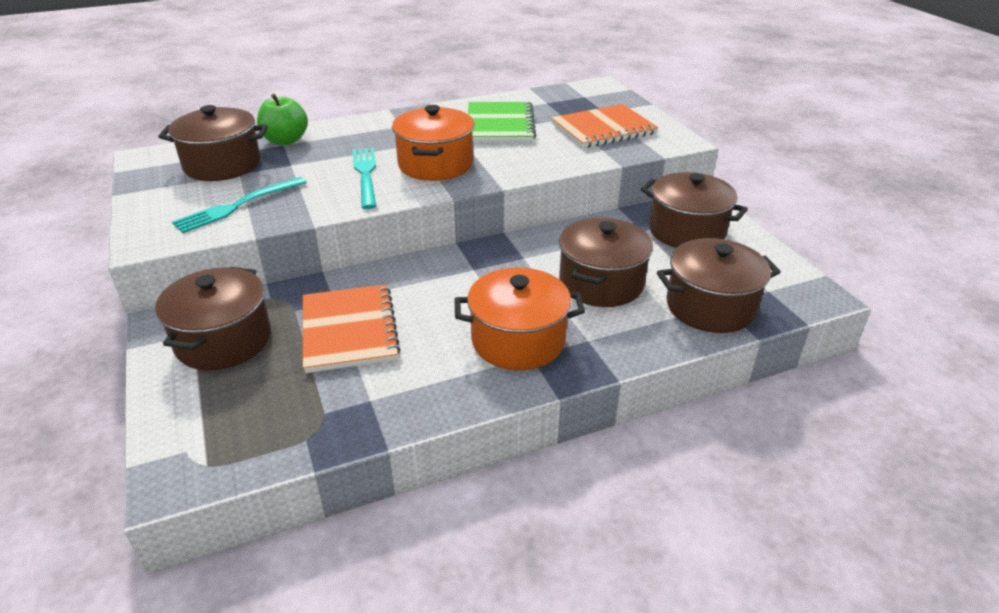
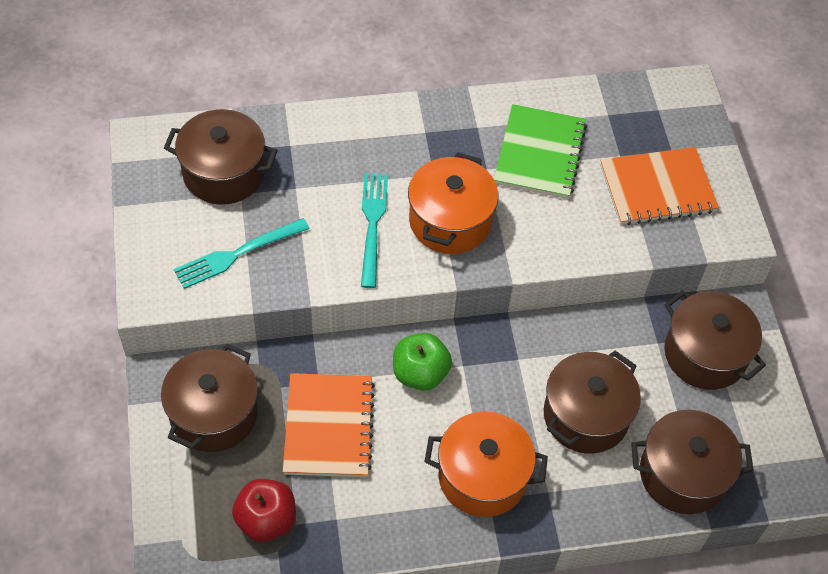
camera: 10 degrees right, 20 degrees up
green apple [257,94,308,145] -> green apple moved to [393,333,452,391]
none -> red apple [232,479,296,542]

